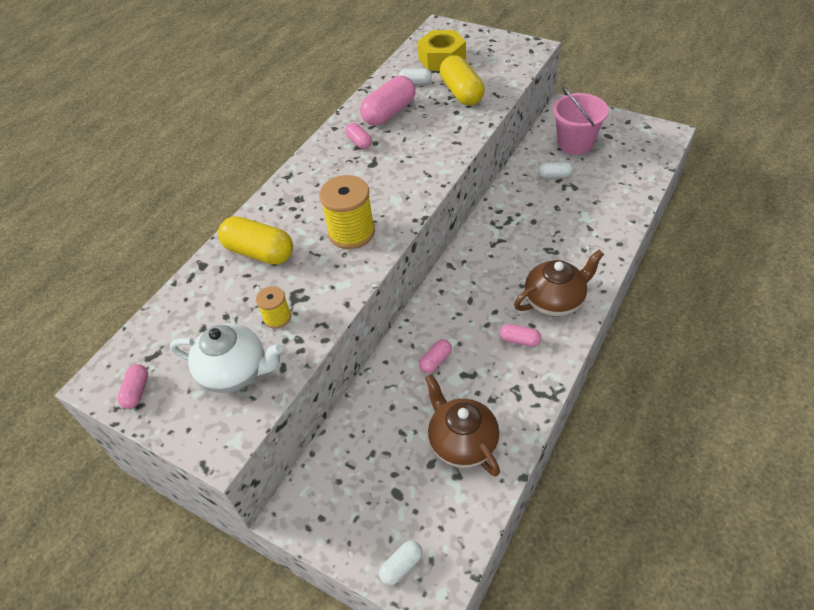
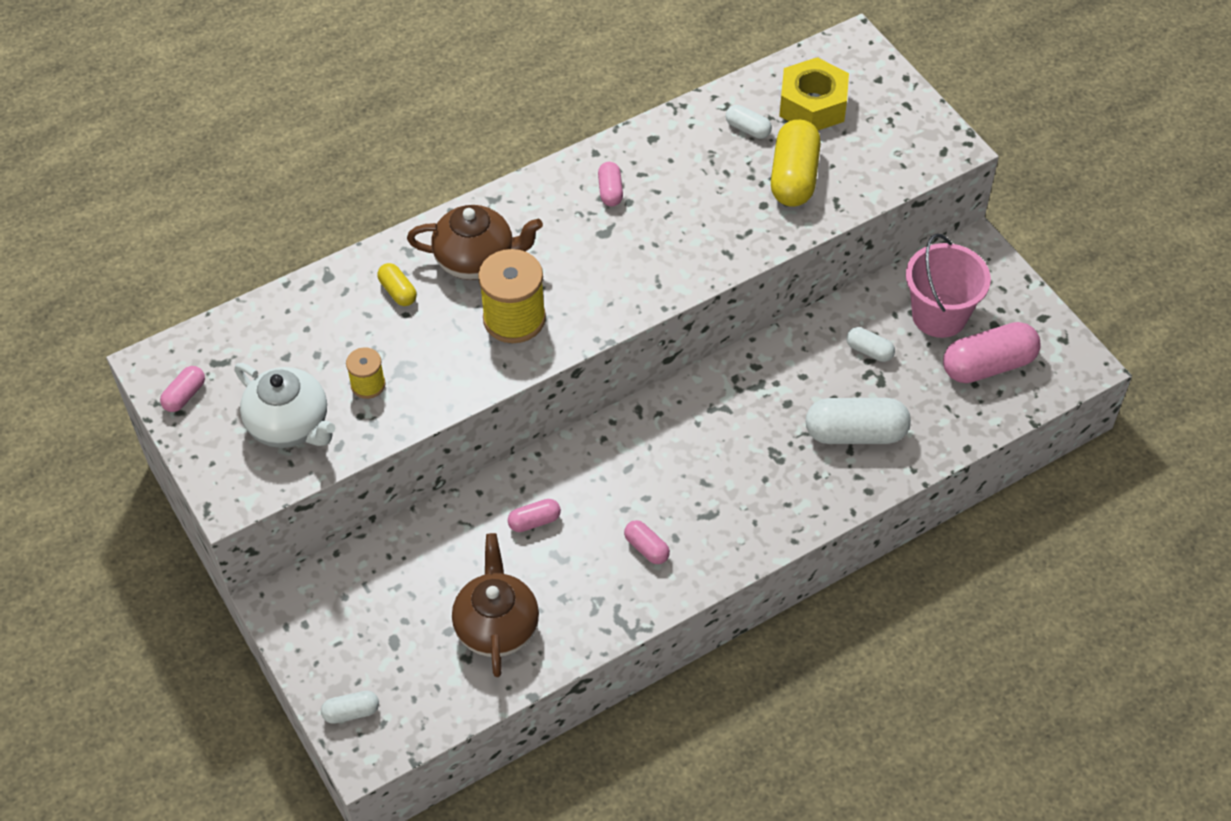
camera: 25 degrees right, 5 degrees up
yellow capsule [218,216,293,265] -> yellow capsule [377,263,417,306], size x0.51
pink capsule [360,76,416,126] -> pink capsule moved to [943,322,1041,383]
brown teapot [514,250,604,317] -> brown teapot moved to [407,205,543,280]
none -> white capsule [806,398,911,444]

